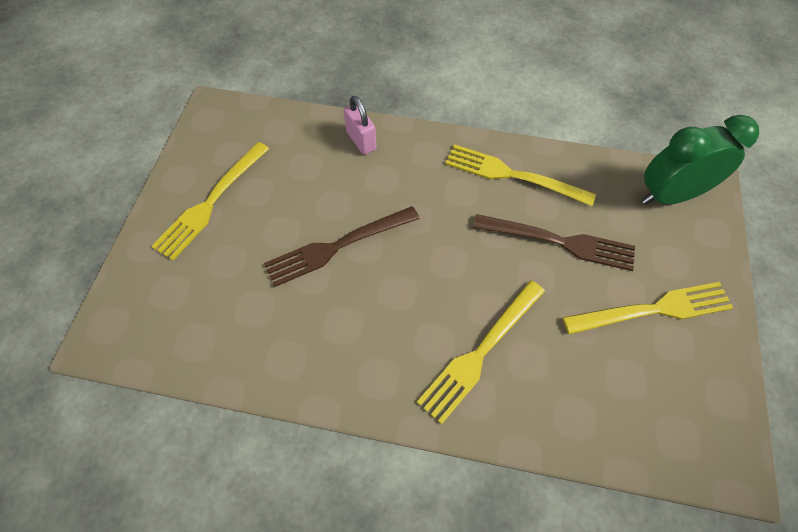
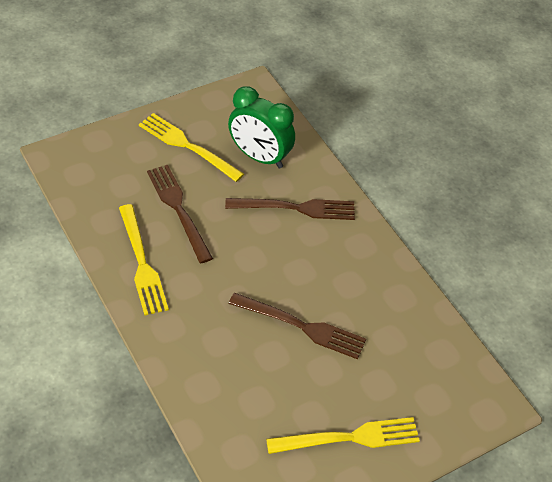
camera: 135 degrees left, 10 degrees down
pink padlock [344,96,377,155] -> none
yellow fork [417,281,545,424] -> brown fork [225,198,355,220]
green clock [642,115,759,205] -> green clock moved to [228,86,295,169]

